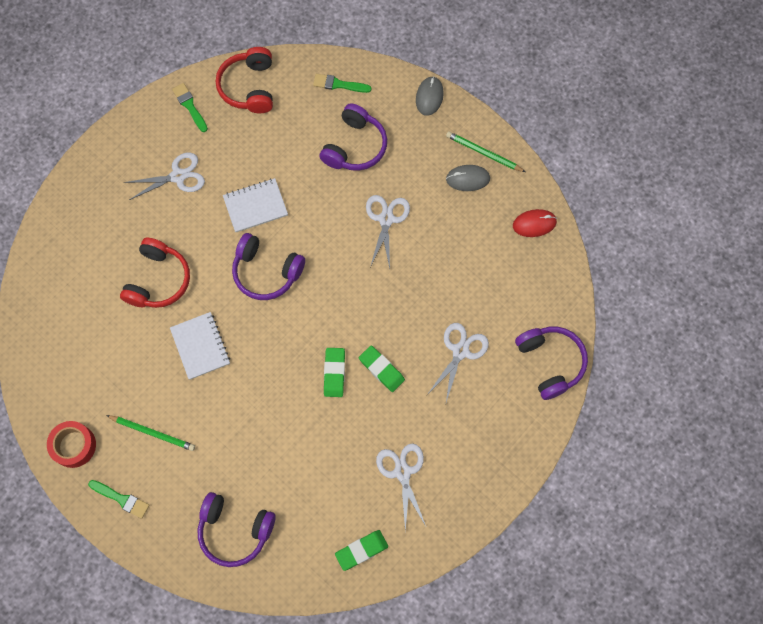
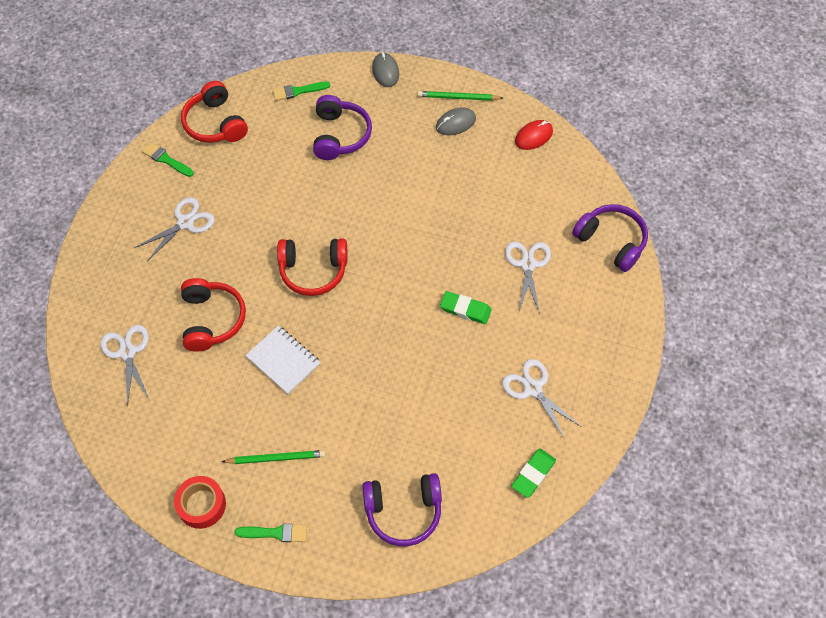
camera: 25 degrees left, 10 degrees down
white notebook [223,178,288,232] -> none
purple headphones [232,233,305,300] -> red headphones [277,238,348,296]
green eraser [324,348,345,397] -> none
white scissors [366,195,410,268] -> white scissors moved to [100,325,150,407]

